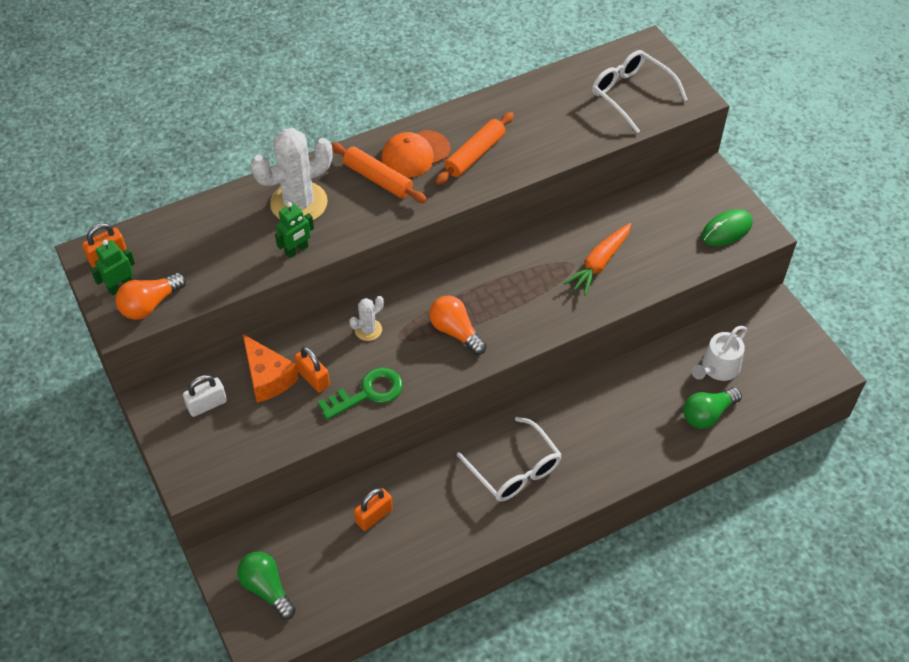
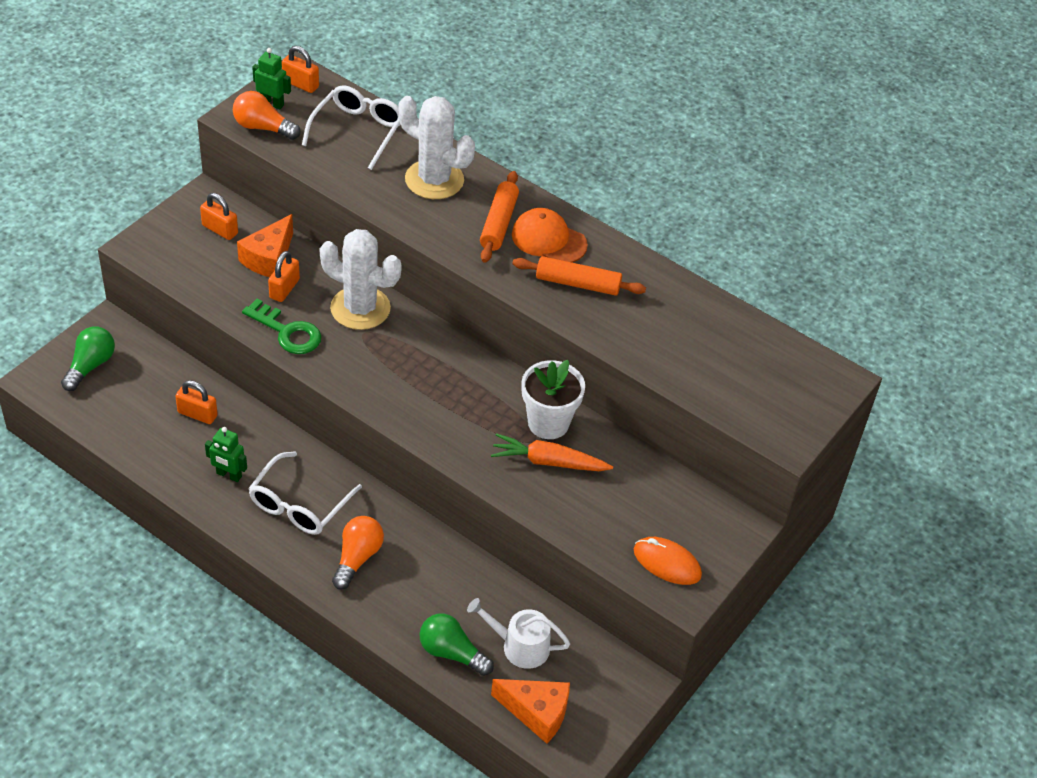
camera: 60 degrees right, 5 degrees down
white padlock [183,375,227,417] -> orange padlock [200,193,238,240]
green robot [275,202,314,258] -> green robot moved to [205,427,247,482]
white cactus [350,296,384,341] -> white cactus [320,229,402,330], size x2.08
orange light bulb [429,296,487,355] -> orange light bulb moved to [332,516,384,590]
white glasses [592,50,688,133] -> white glasses moved to [302,85,401,170]
green mouse [701,209,753,246] -> orange mouse [634,537,702,585]
none -> orange cheese [491,679,570,744]
none -> white flower pot [522,360,585,439]

